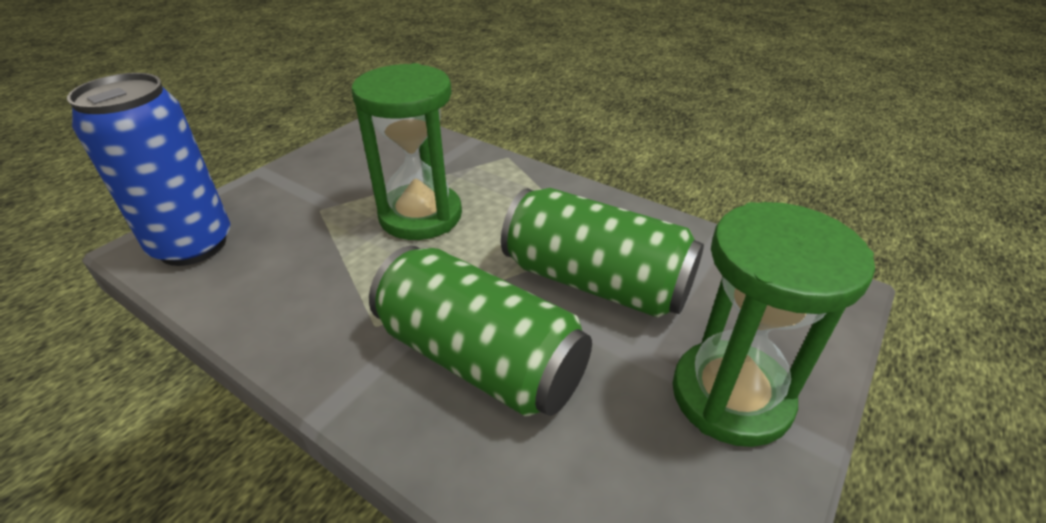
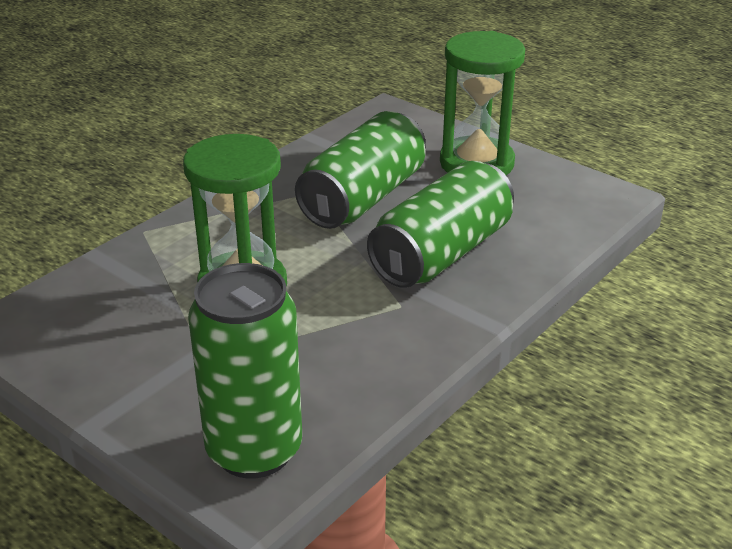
camera: 85 degrees left, 5 degrees down
blue can [67,73,230,266] -> green can [188,263,302,478]

